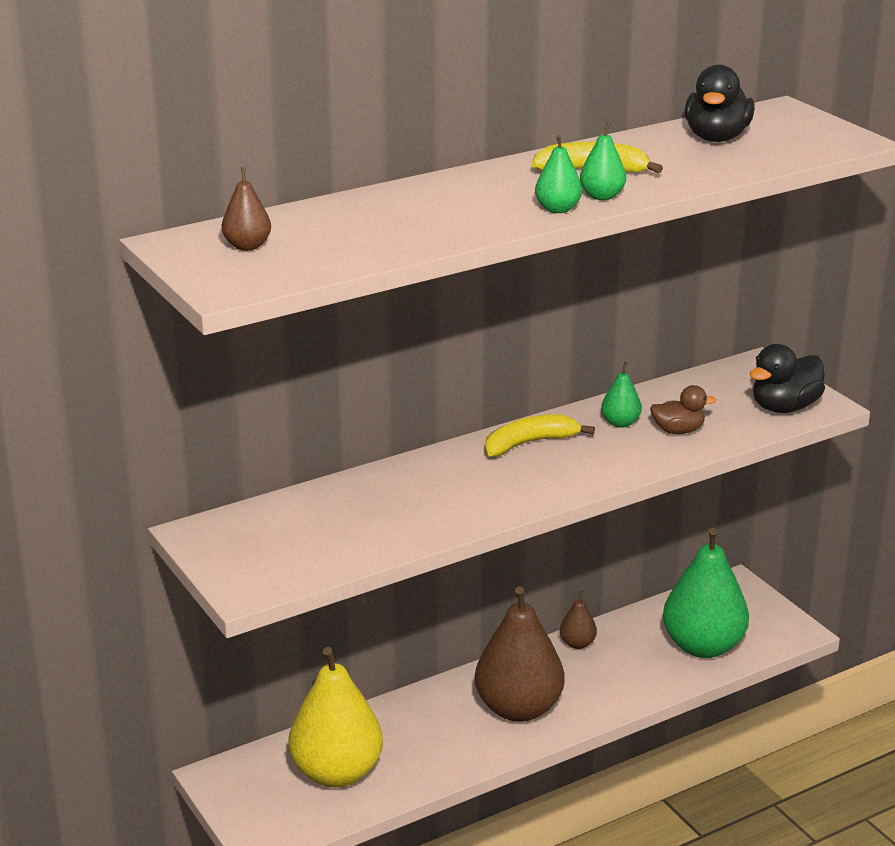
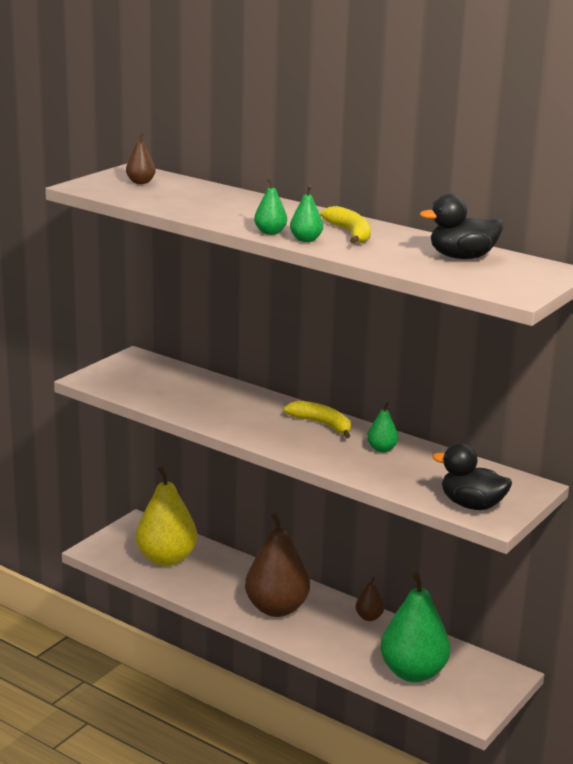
camera: 65 degrees right, 5 degrees down
brown duck [650,385,716,434] -> none

